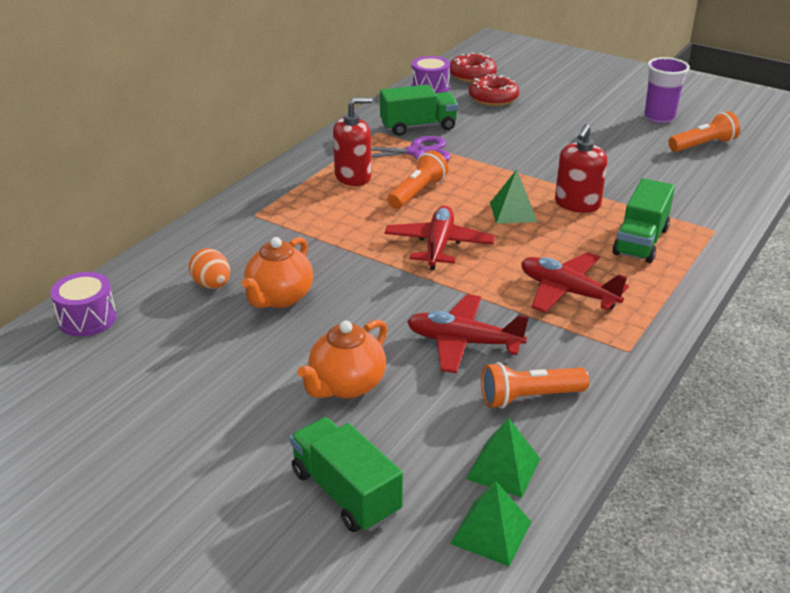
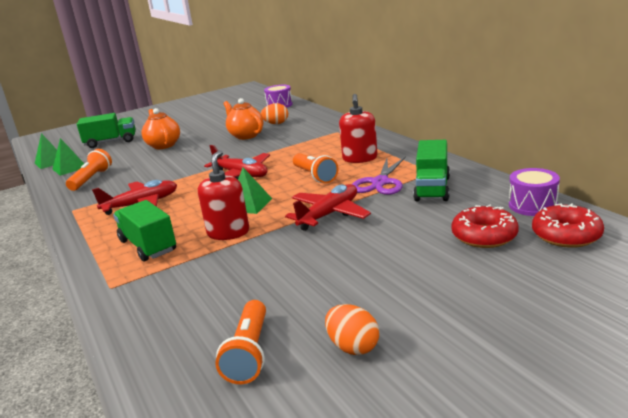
camera: 120 degrees right, 10 degrees down
red plane [407,294,529,373] -> red plane moved to [285,184,371,231]
red soap dispenser [555,124,607,213] -> red soap dispenser turned 45 degrees clockwise [198,150,249,240]
purple cup [644,57,690,123] -> orange egg [325,304,379,355]

